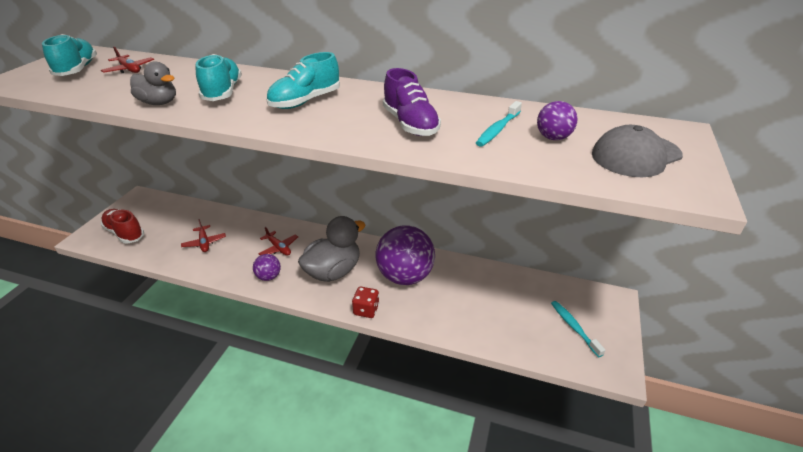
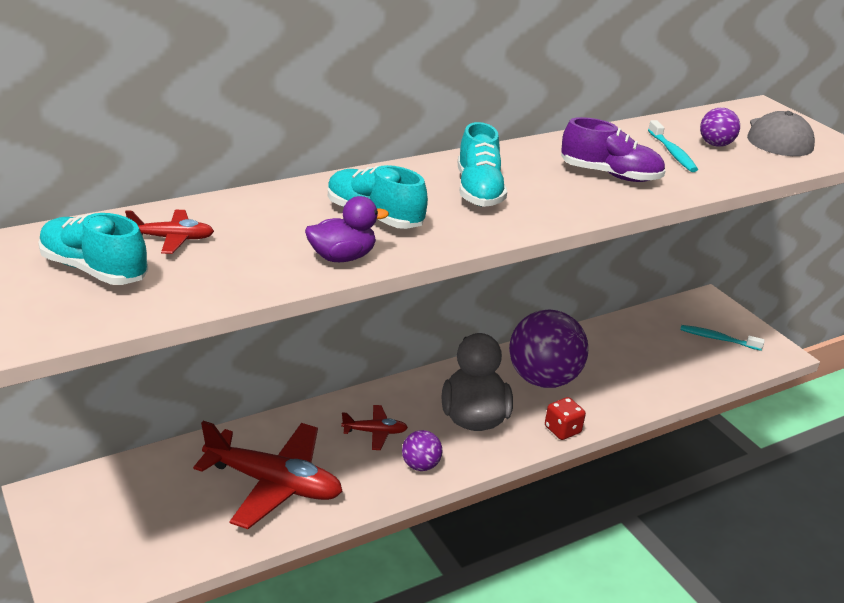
camera: 50 degrees left, 5 degrees down
red shoe [100,209,144,243] -> none
grey duck [130,61,176,105] -> purple duck [305,196,389,262]
red plane [181,219,226,252] -> red plane [193,421,343,529], size x2.14

